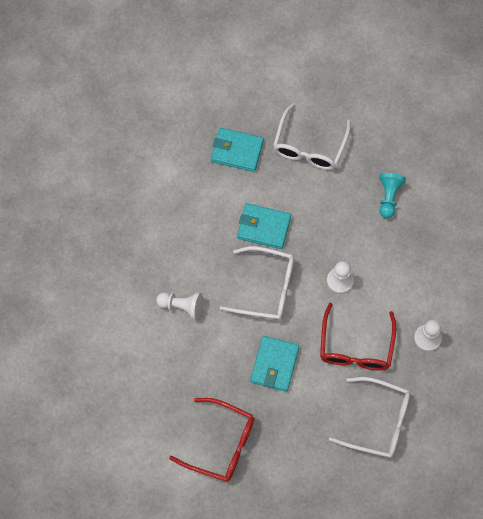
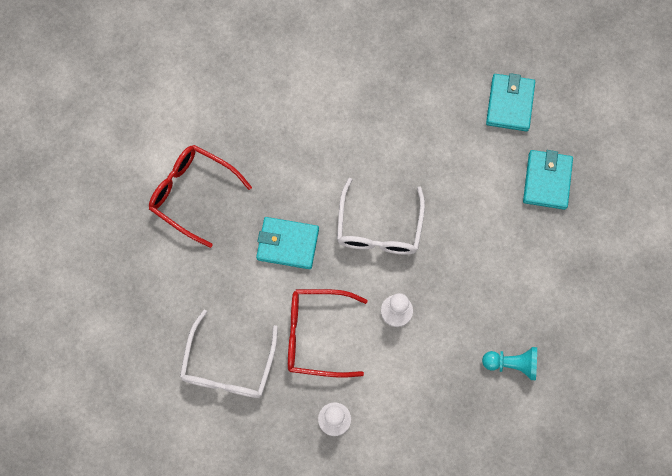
camera: 85 degrees right, 5 degrees up
white pawn [156,292,203,320] -> none
red glasses [169,398,254,482] -> red glasses turned 105 degrees clockwise [149,145,252,248]
turquoise wallet [237,203,291,249] -> turquoise wallet moved to [486,73,535,131]
white glasses [273,103,351,170] -> none

